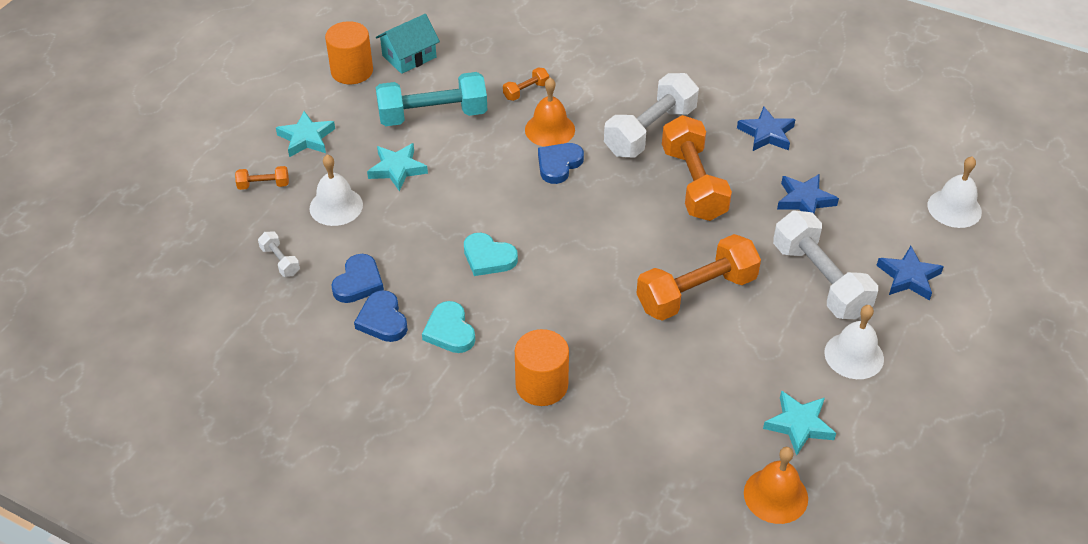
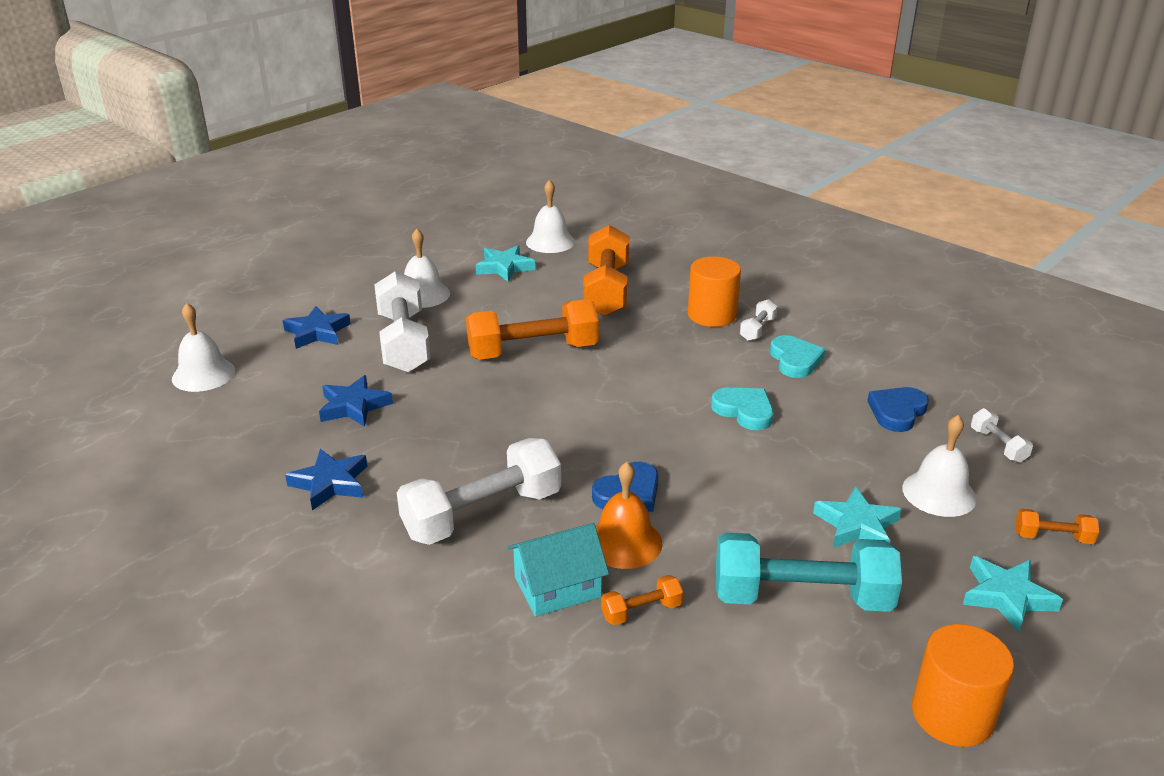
camera: 165 degrees left, 15 degrees down
blue heart [354,290,408,342] -> none
turquoise house [376,14,440,74] -> turquoise house moved to [507,523,609,617]
orange dumbbell [662,115,732,221] -> orange dumbbell moved to [583,225,629,316]
orange bell [744,447,808,524] -> white bell [526,180,575,253]
none -> white dumbbell [740,299,777,341]

